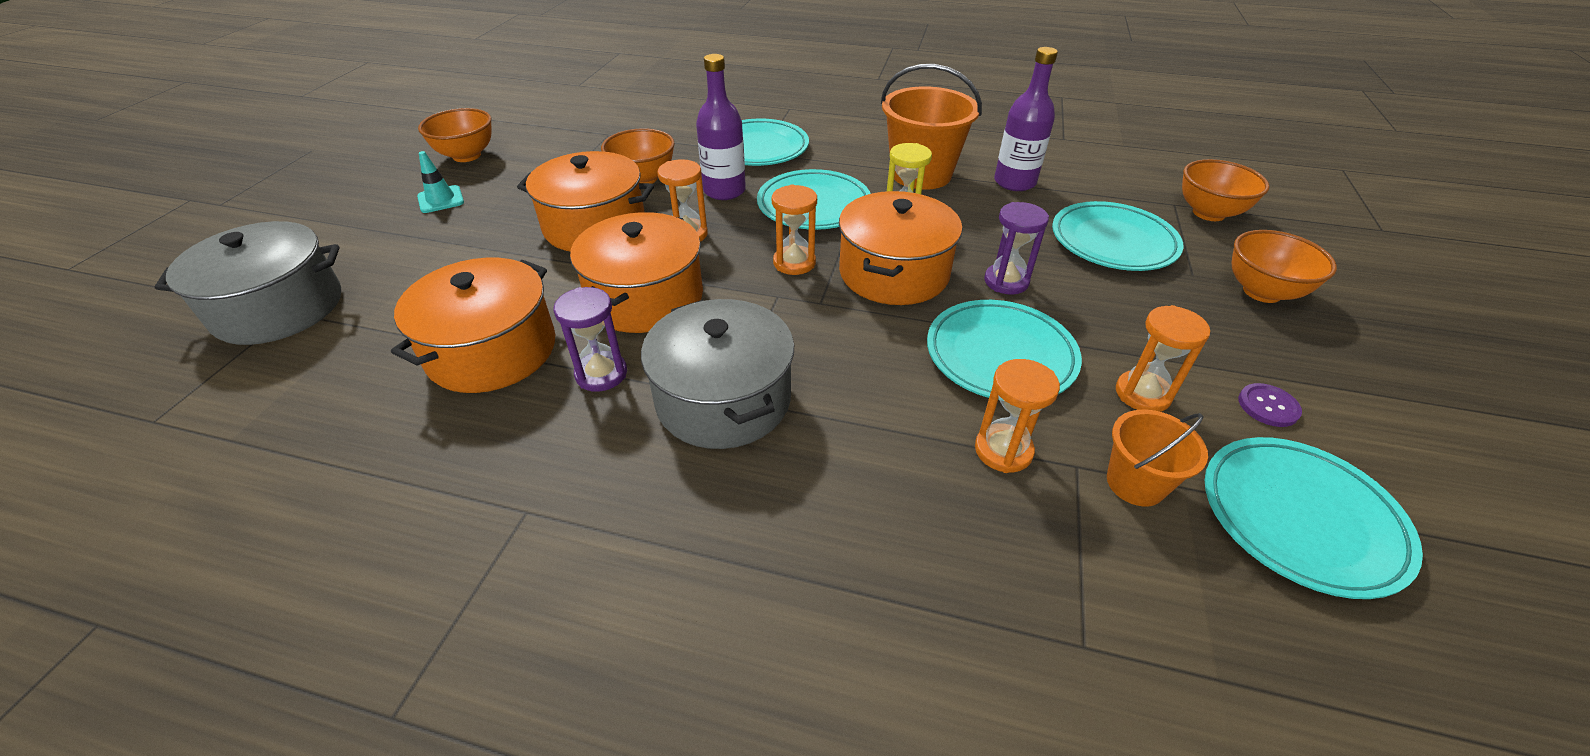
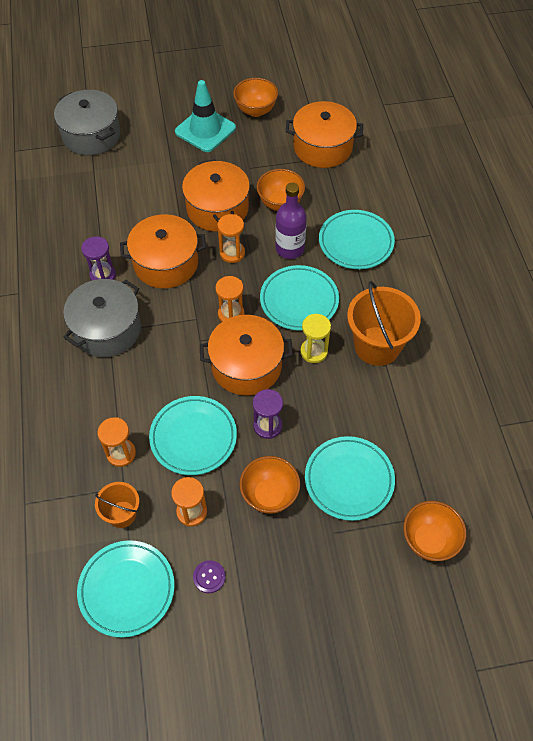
camera: 65 degrees right, 15 degrees up
orange pot [391,258,555,393] -> orange pot moved to [286,101,363,168]
turquoise traffic cone [417,151,464,213] -> turquoise traffic cone [175,80,236,152], size x1.93
purple bottle [994,47,1058,191] -> none
orange bowl [1232,230,1337,303] -> orange bowl moved to [239,456,300,514]

